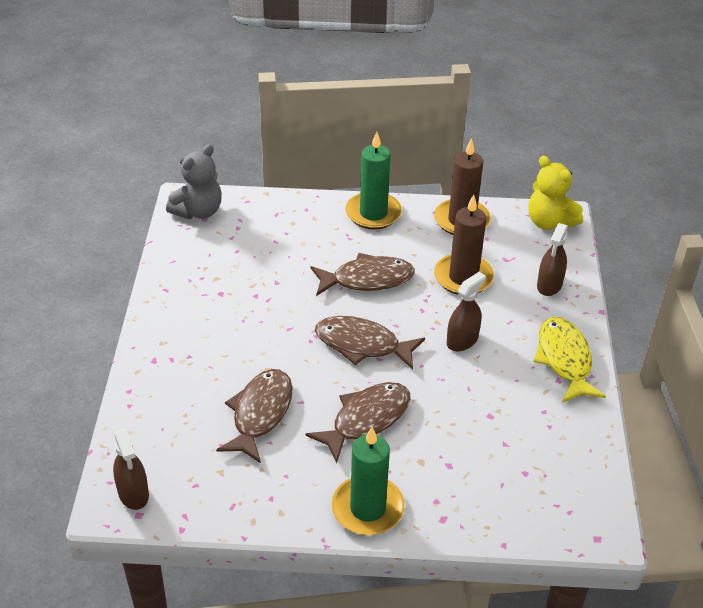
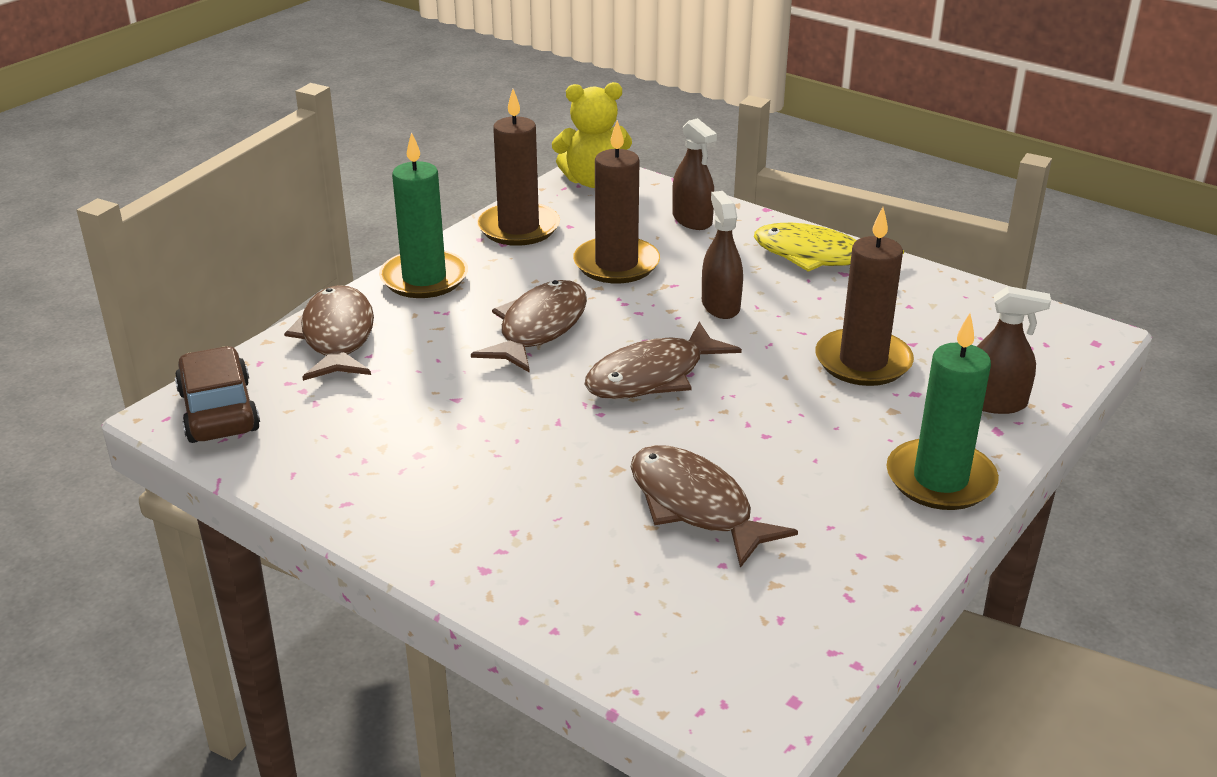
camera: 55 degrees left, 10 degrees down
brown spray bottle [113,429,149,510] -> brown spray bottle moved to [977,286,1051,414]
grey teddy bear [166,144,222,219] -> brown car [175,346,260,443]
brown fish [305,382,410,463] -> brown fish moved to [284,285,374,381]
none -> brown candle [815,207,914,386]

